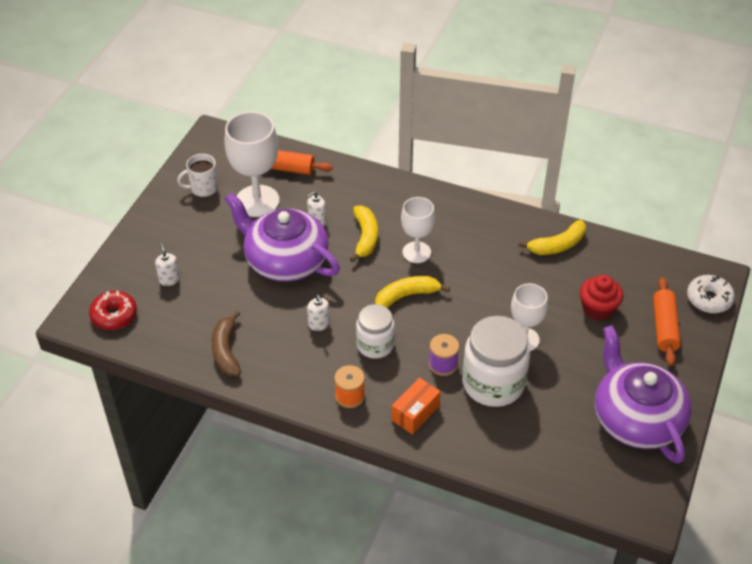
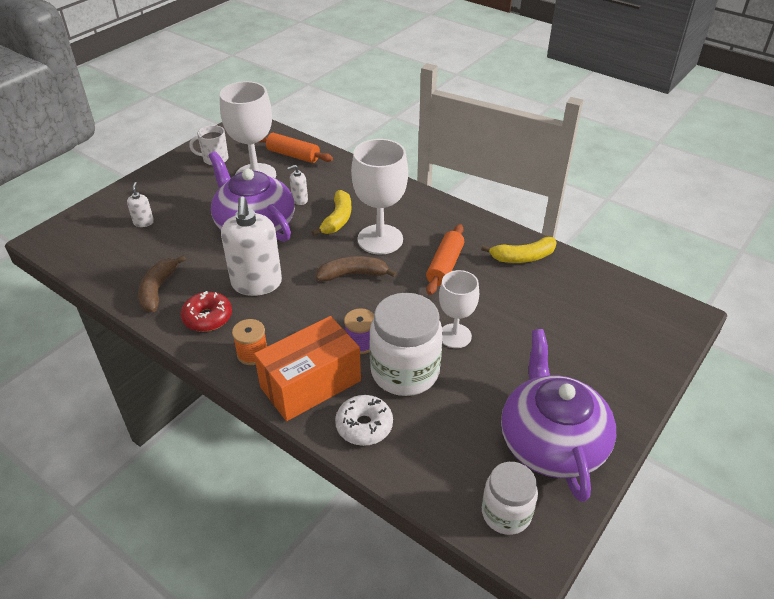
camera: 15 degrees right, 5 degrees down
red donut [89,291,137,330] -> red donut moved to [181,291,232,332]
white soap dispenser [307,295,330,331] -> white soap dispenser [221,196,282,296], size x2.28
white jar [356,304,395,359] -> white jar moved to [482,462,538,535]
yellow banana [375,276,450,308] -> brown banana [316,256,396,281]
orange box [391,378,441,434] -> orange box [254,316,361,421], size x1.79
white goblet [401,197,435,263] -> white goblet [351,139,408,255], size x1.60
red cupcake [580,275,623,321] -> none
orange rolling pin [653,277,681,366] -> orange rolling pin moved to [426,224,464,295]
white donut [687,275,735,313] -> white donut moved to [335,395,393,446]

